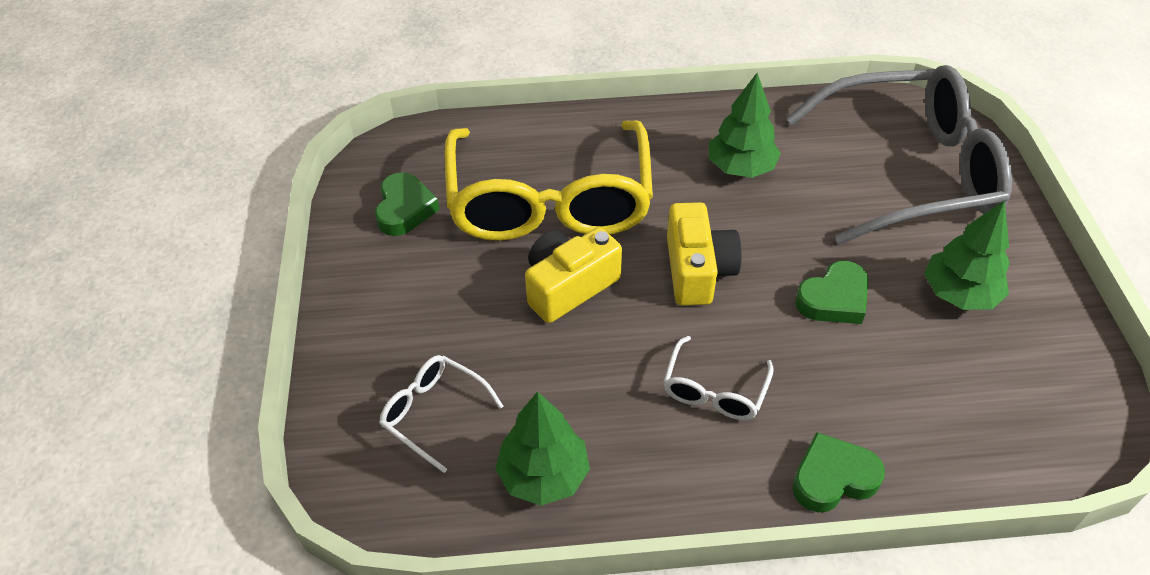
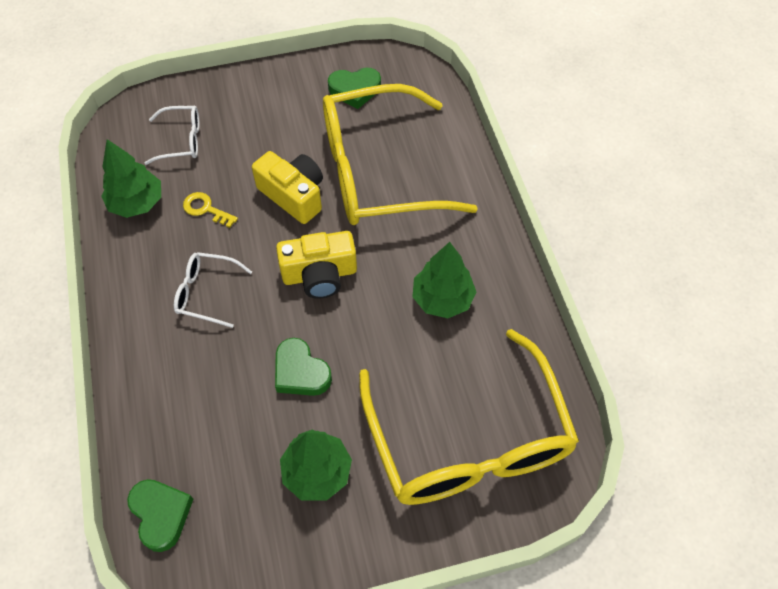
camera: 80 degrees right, 10 degrees up
white glasses [379,355,503,473] -> white glasses turned 60 degrees clockwise [144,106,200,165]
grey glasses [786,65,1012,244] -> yellow glasses [359,329,579,505]
green heart [792,432,885,512] -> green heart moved to [127,479,193,552]
none -> yellow key [183,192,238,228]

